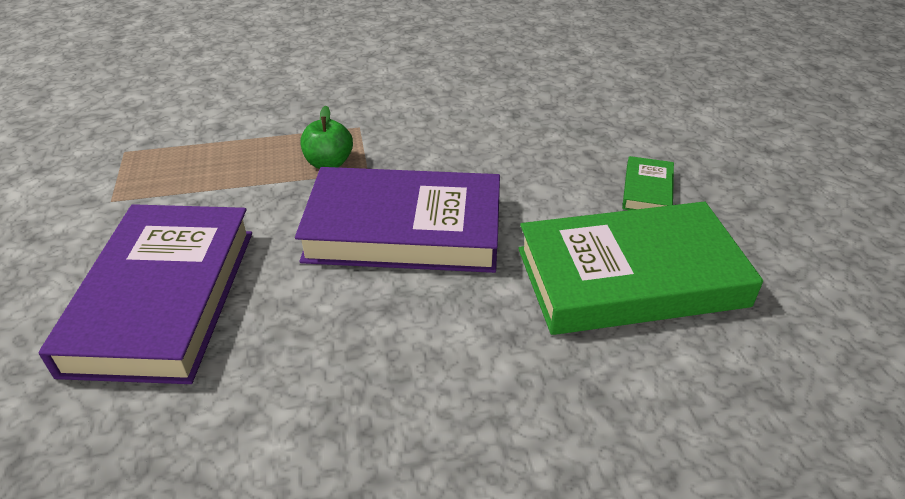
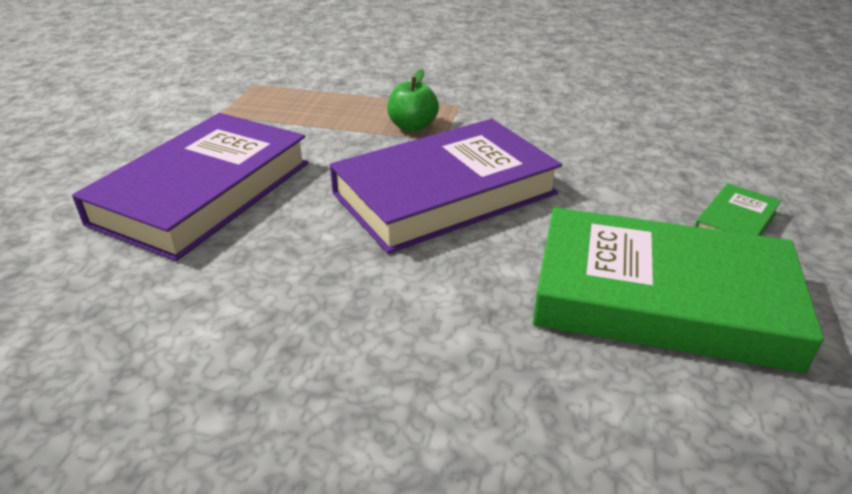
camera: 25 degrees right, 5 degrees down
purple book [295,167,500,273] -> purple book turned 60 degrees counterclockwise [330,119,562,254]

